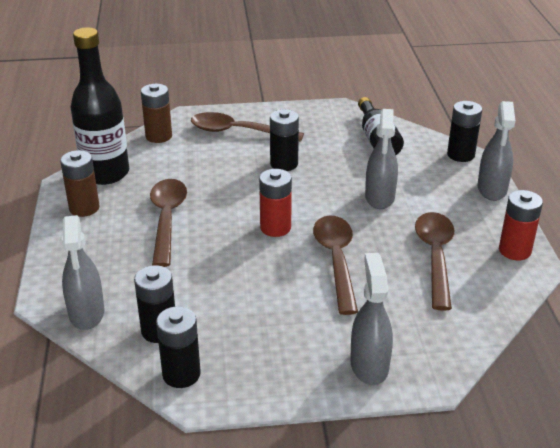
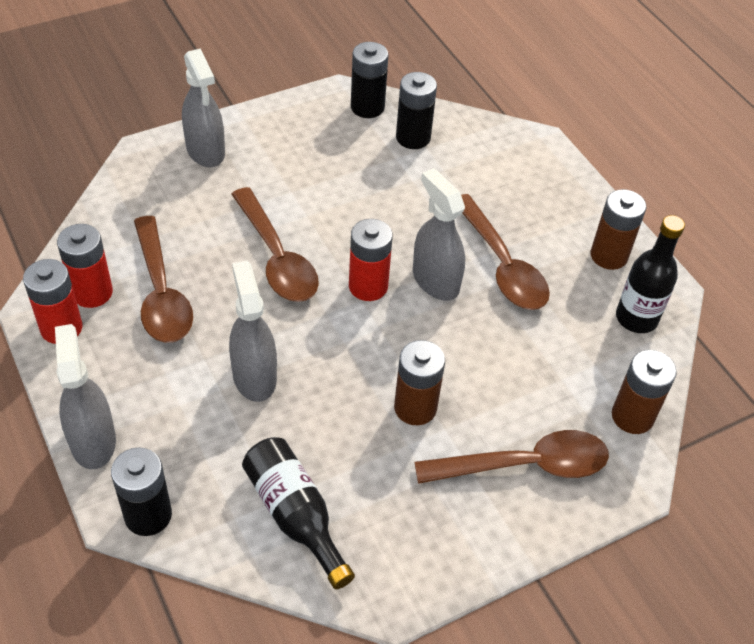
camera: 155 degrees right, 15 degrees up
grey spray bottle [62,215,105,330] -> grey spray bottle moved to [413,168,465,301]
black bottle [71,27,129,185] -> black bottle [616,215,685,333], size x0.65
black battery [270,109,299,171] -> brown battery [394,340,445,425]
none -> red battery [57,224,113,308]

